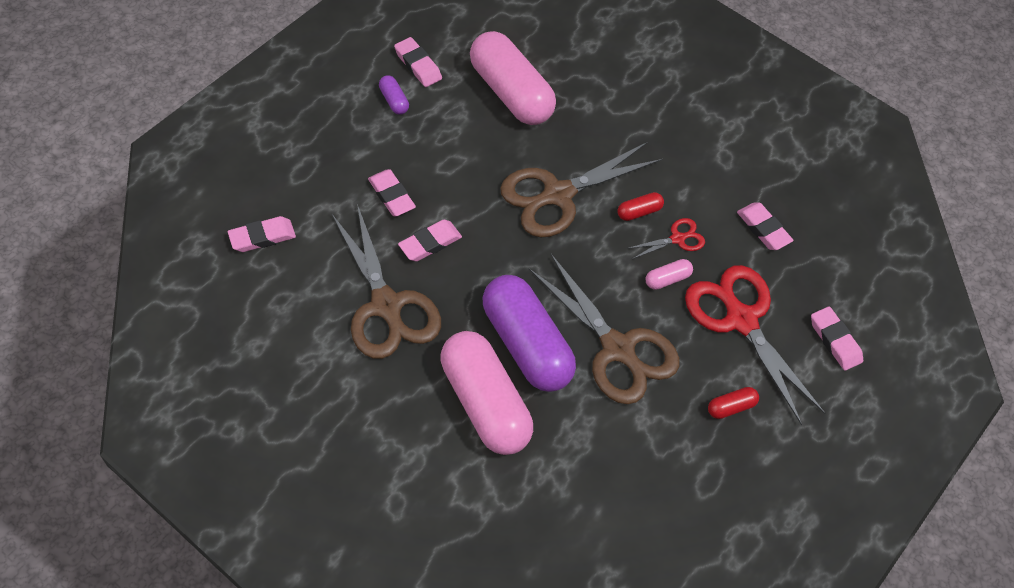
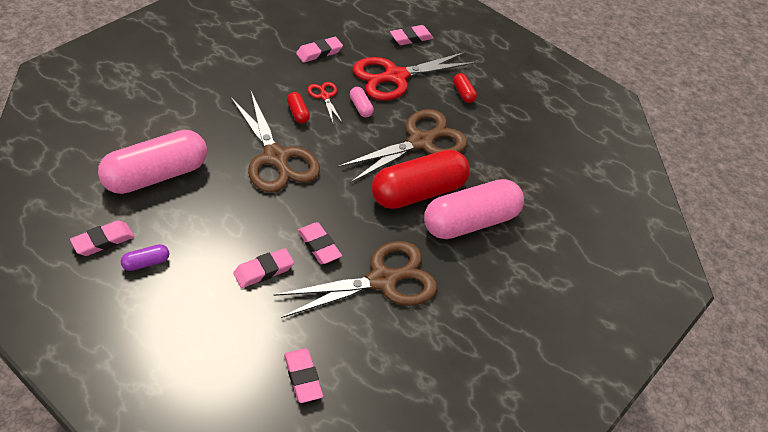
camera: 90 degrees left, 10 degrees down
purple capsule [483,275,576,392] -> red capsule [372,150,470,209]

